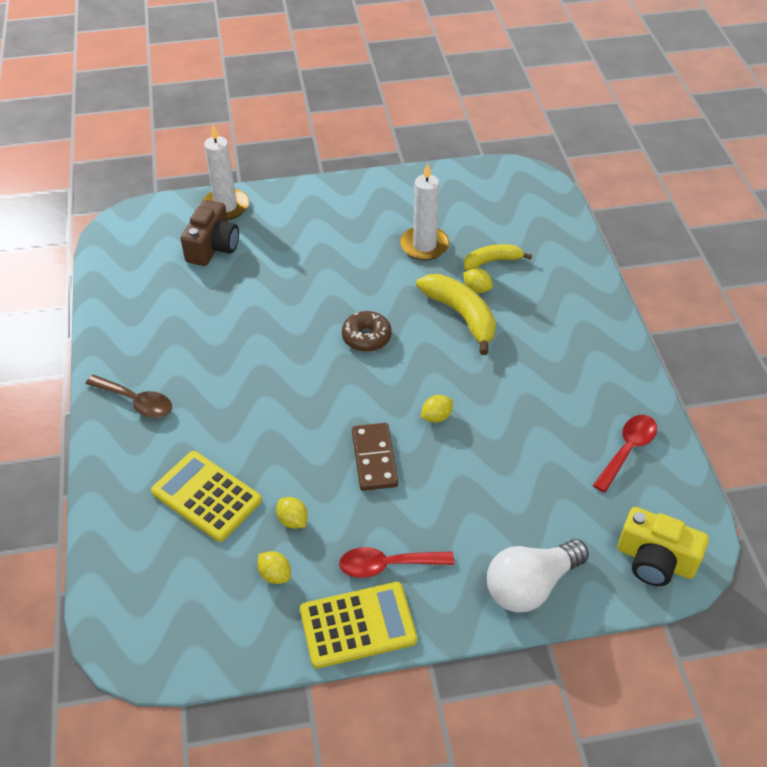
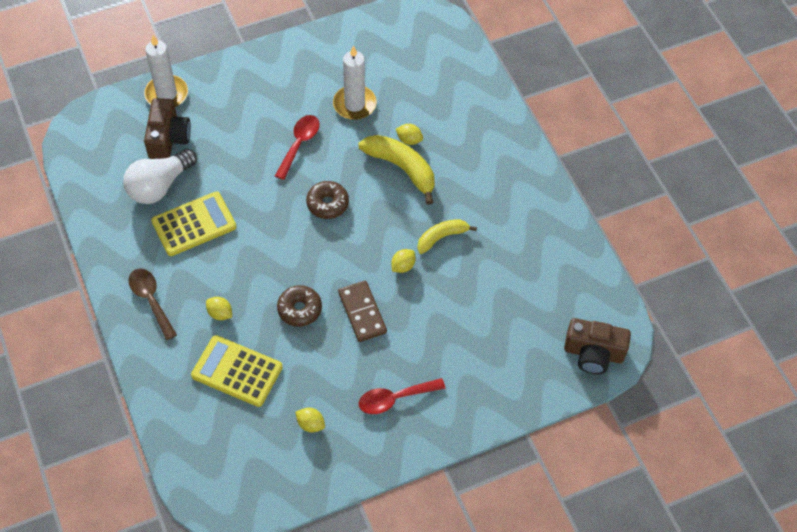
camera: 15 degrees left, 10 degrees up
brown spoon [86,375,172,418] -> brown spoon turned 135 degrees counterclockwise [129,268,177,340]
yellow lemon [276,497,308,529] -> yellow lemon moved to [206,297,232,320]
yellow calculator [300,582,417,668] -> yellow calculator moved to [151,191,237,256]
yellow banana [464,244,532,270] -> yellow banana moved to [417,219,477,254]
white light bulb [487,539,589,613] -> white light bulb moved to [123,149,197,204]
red spoon [593,415,657,493] -> red spoon moved to [275,115,319,180]
yellow camera [618,507,709,586] -> brown camera [564,318,631,374]
none -> brown donut [277,285,322,327]

